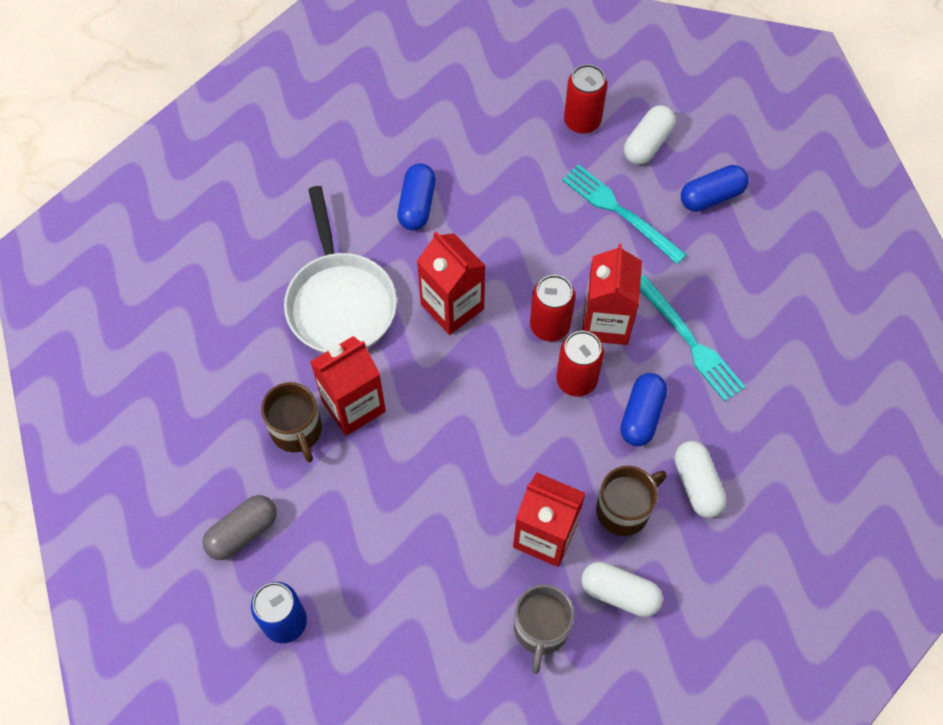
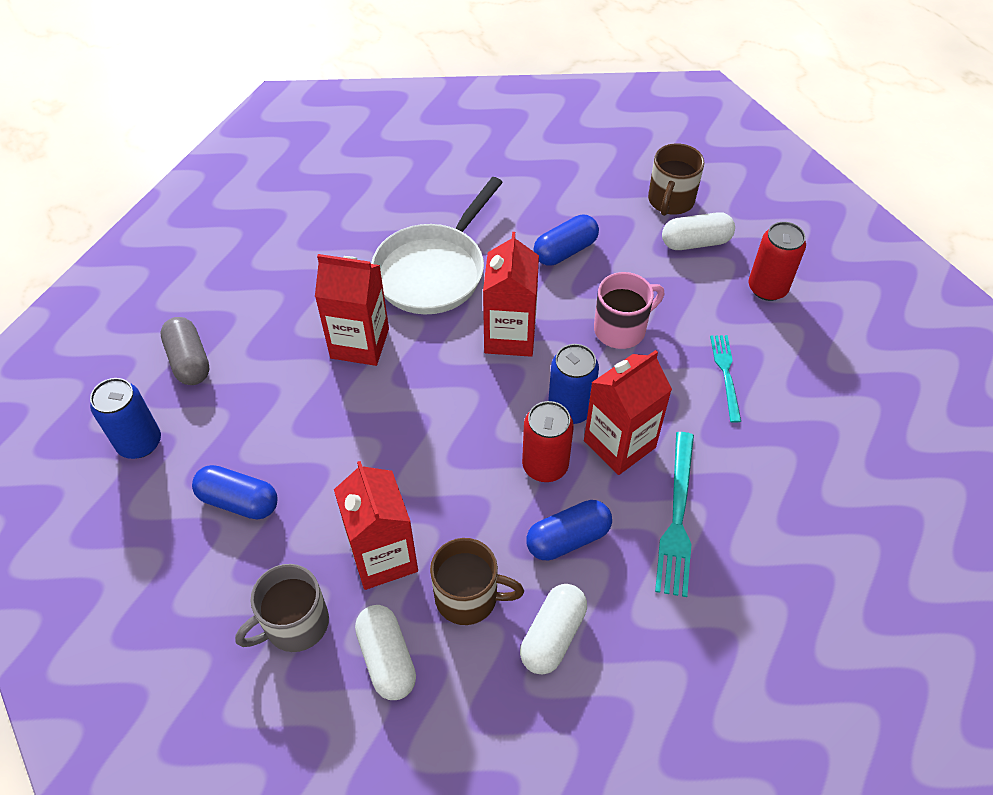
camera: 45 degrees right, 10 degrees down
grey capsule [203,495,277,560] -> grey capsule turned 60 degrees clockwise [160,317,210,385]
brown mug [261,382,322,462] -> brown mug moved to [648,143,705,216]
red can [530,275,575,341] -> blue can [548,344,599,424]
turquoise fork [562,164,687,264] -> turquoise fork [710,335,741,423], size x0.64
white capsule [624,105,676,165] -> white capsule moved to [662,212,735,250]
blue capsule [681,165,749,212] -> blue capsule moved to [192,465,278,519]
none -> pink mug [594,272,664,349]

